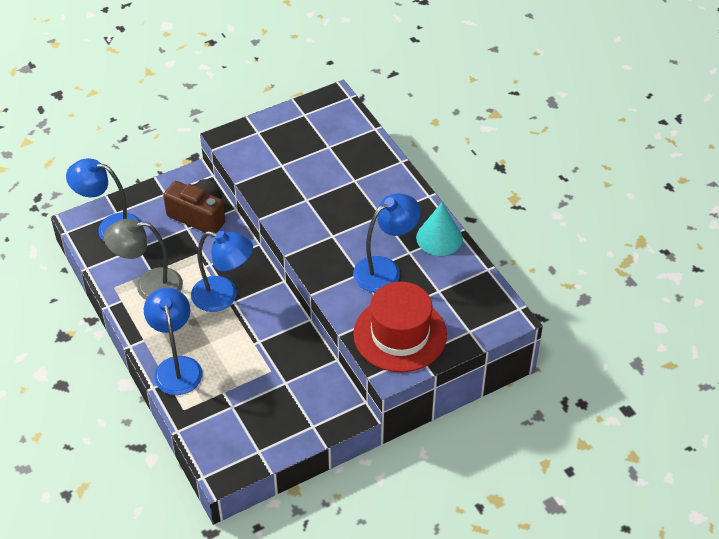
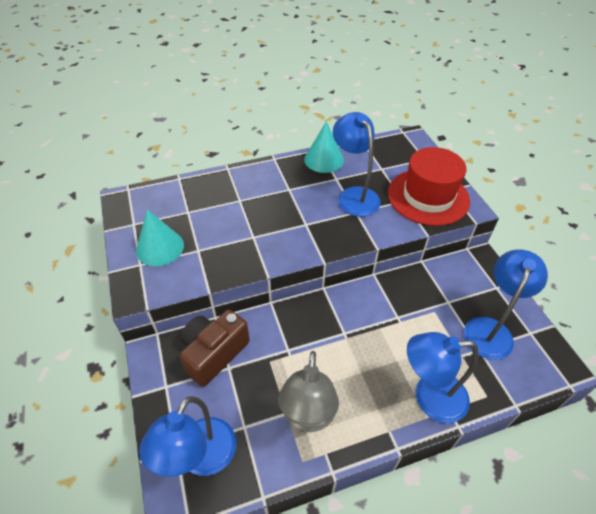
camera: 80 degrees left, 0 degrees up
blue lamp [191,231,253,312] -> blue lamp moved to [464,249,548,360]
none -> turquoise cone [136,209,184,266]

